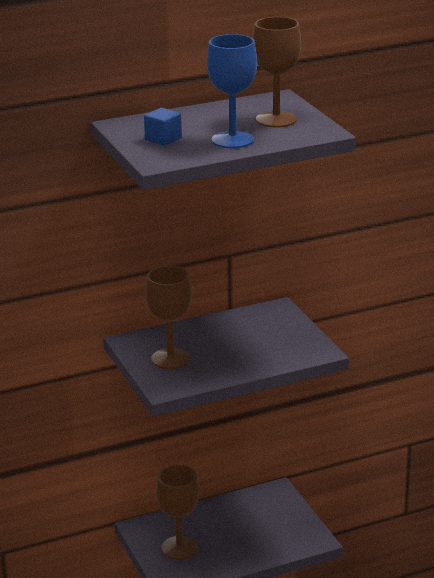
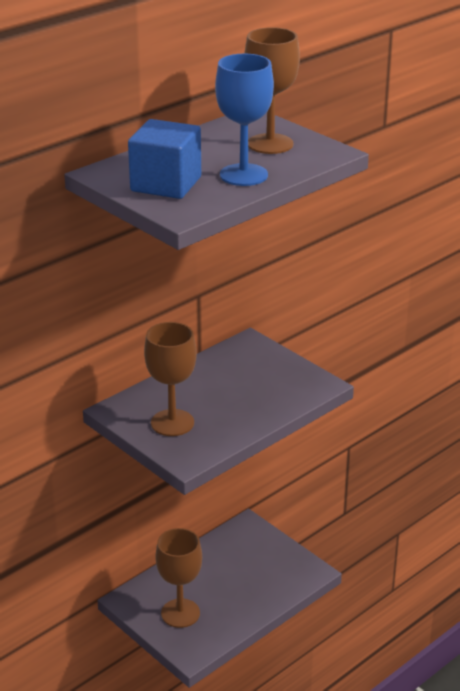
camera: 20 degrees left, 5 degrees up
blue cube [144,108,182,146] -> blue cube [128,119,201,199], size x1.79

